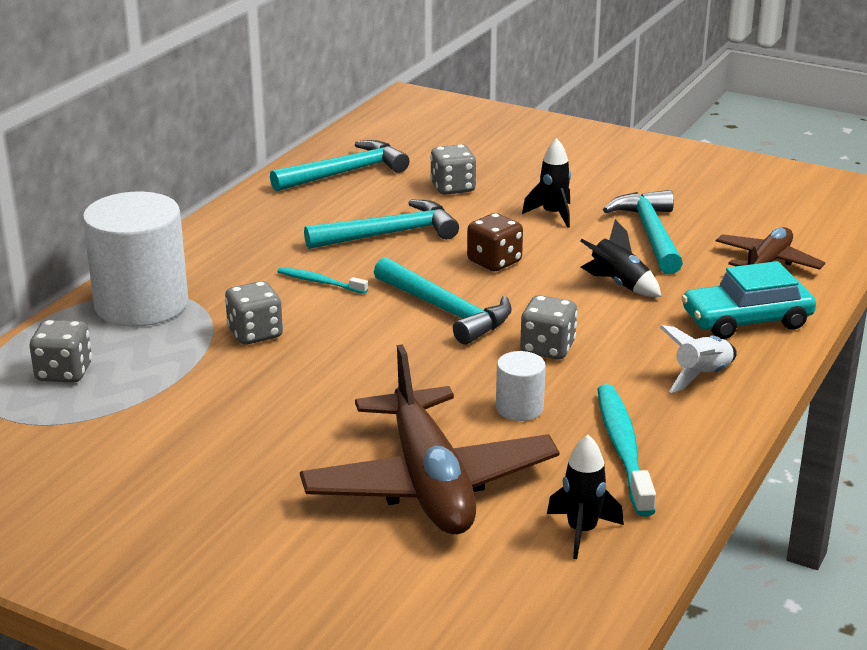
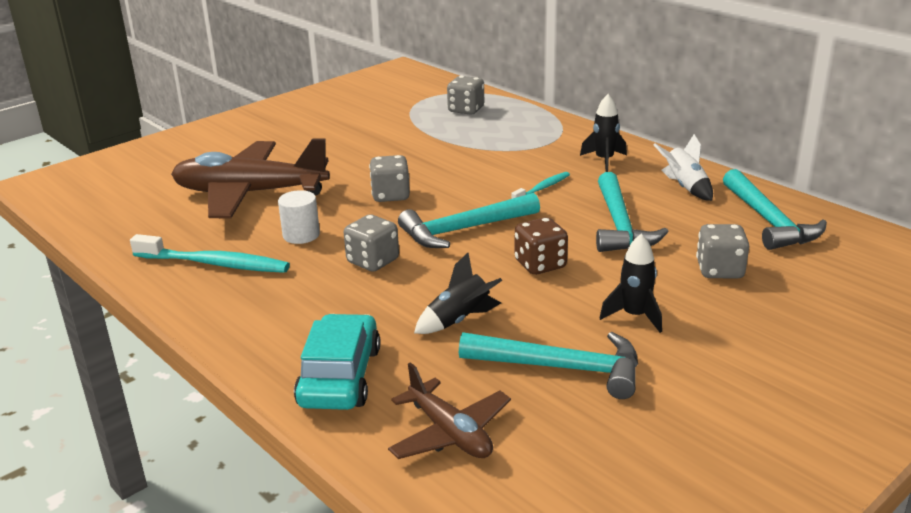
camera: 110 degrees right, 0 degrees up
white cylinder [82,192,188,327] -> none
grey dice [225,281,283,345] -> grey dice moved to [369,155,410,202]
black rocket [547,435,624,559] -> black rocket moved to [580,94,627,172]
white rocket [660,325,737,393] -> white rocket moved to [654,134,713,201]

